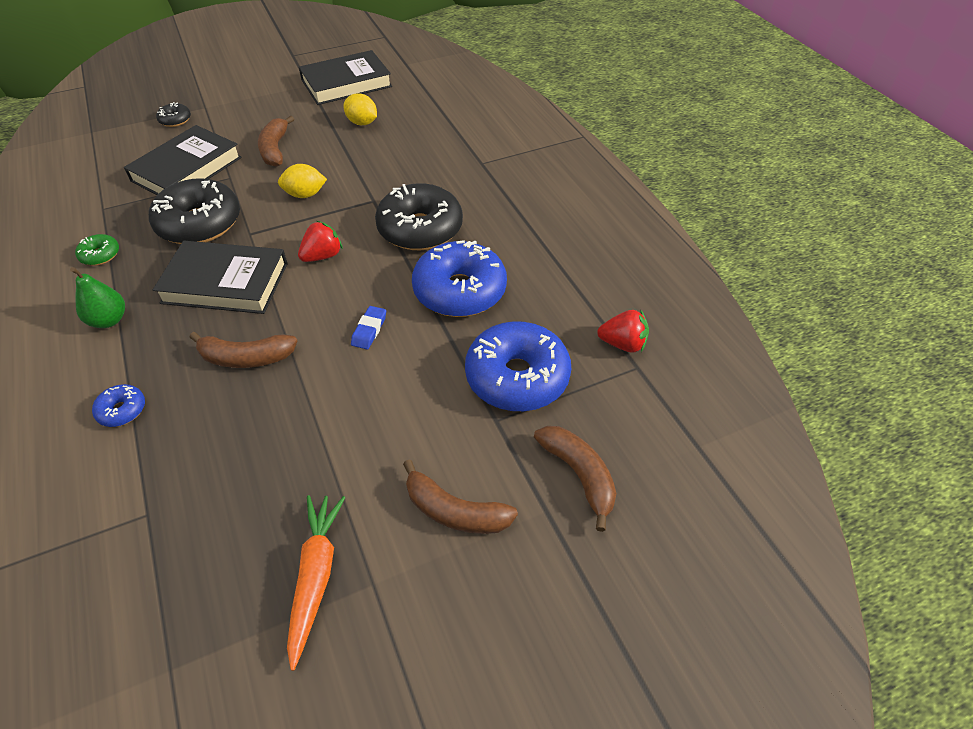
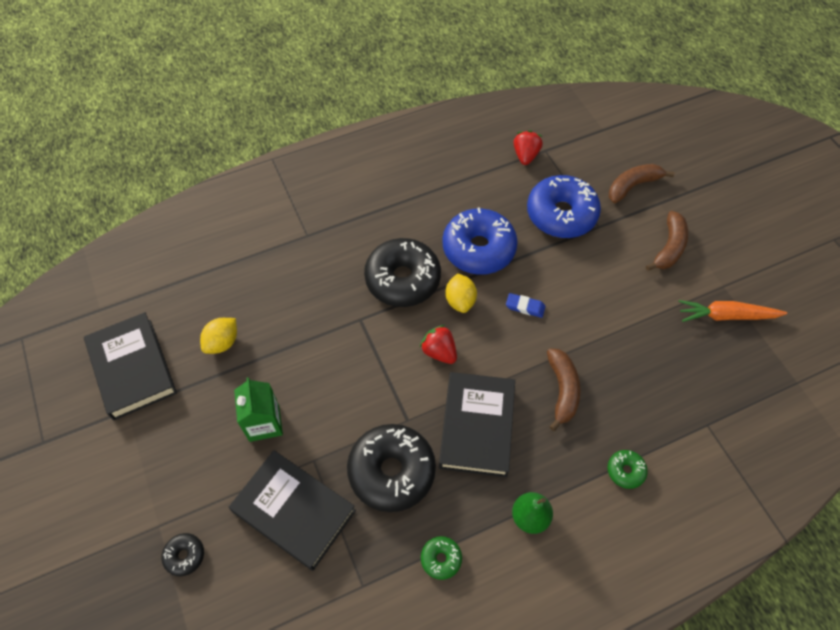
camera: 90 degrees left, 10 degrees up
blue donut [92,384,145,427] -> green donut [608,450,648,489]
brown banana [258,116,294,167] -> green carton [234,377,283,442]
yellow lemon [278,164,327,198] -> yellow lemon moved to [445,273,477,313]

